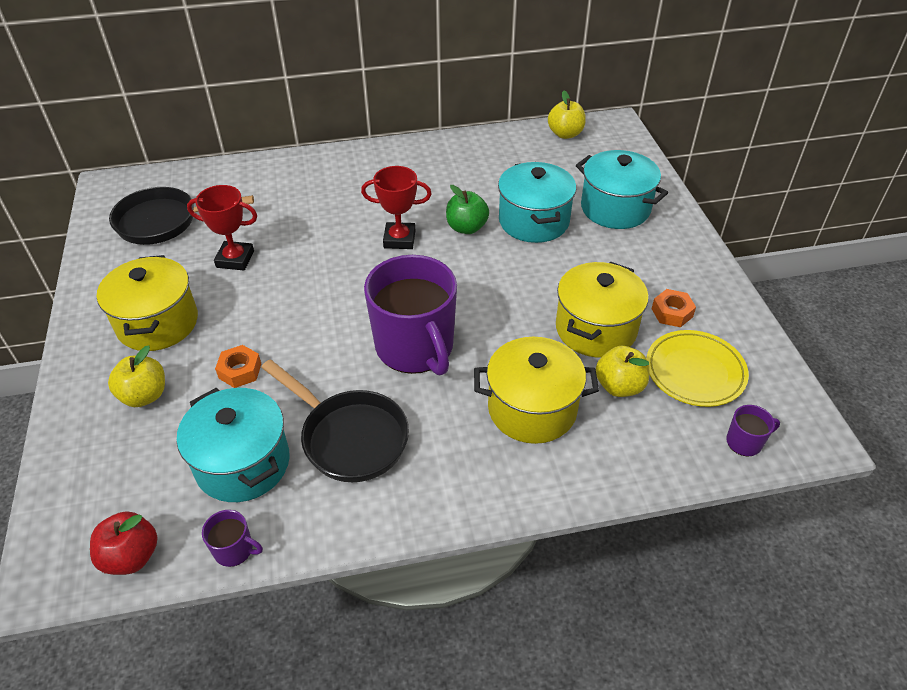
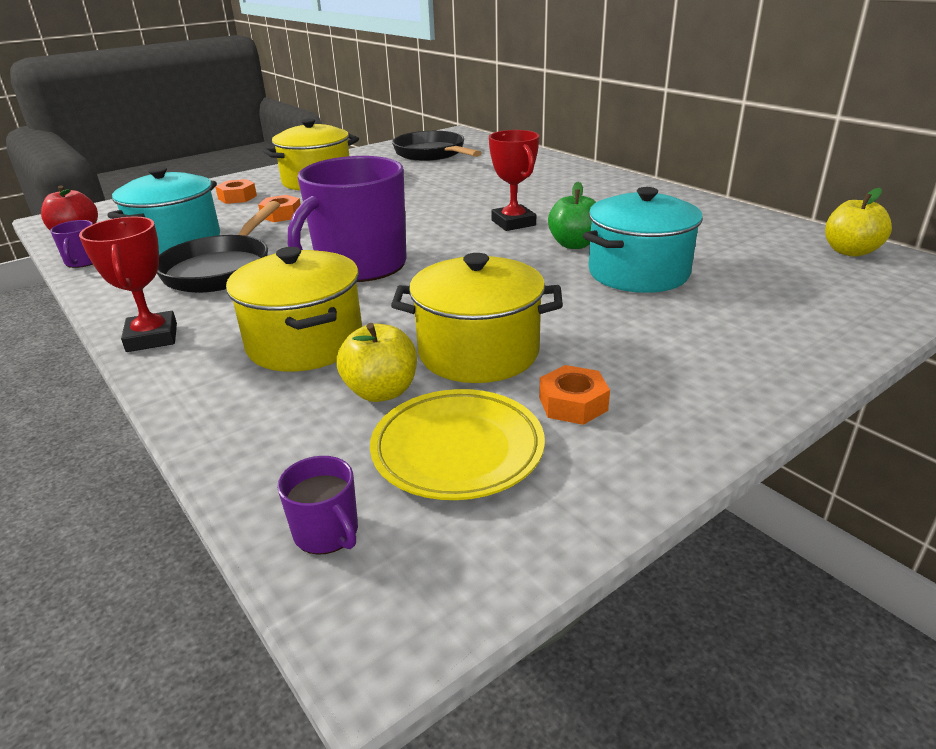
camera: 65 degrees right, 15 degrees down
yellow apple [108,346,165,407] -> orange nut [215,179,257,204]
red trophy [187,185,257,270] -> red trophy moved to [79,217,177,352]
turquoise pot [576,150,668,229] -> none

